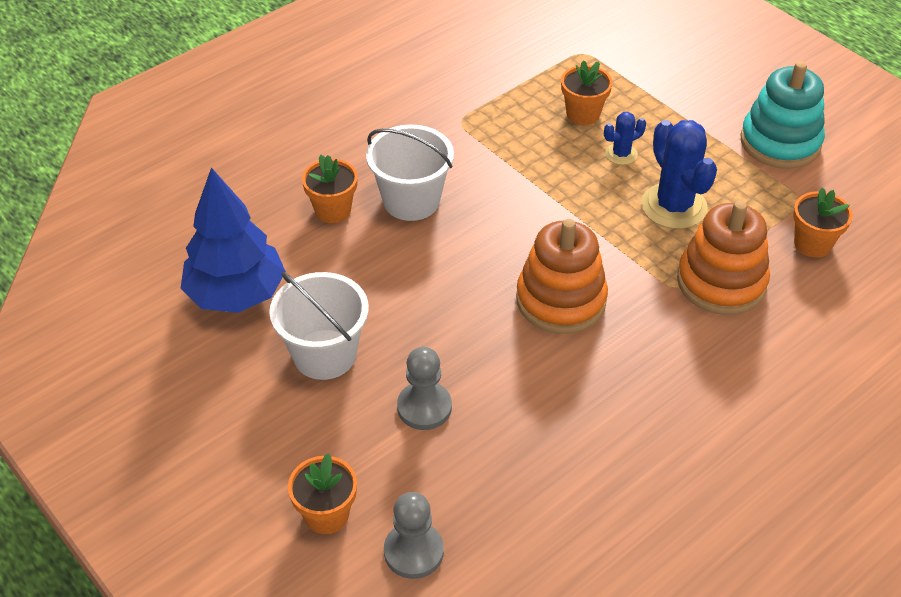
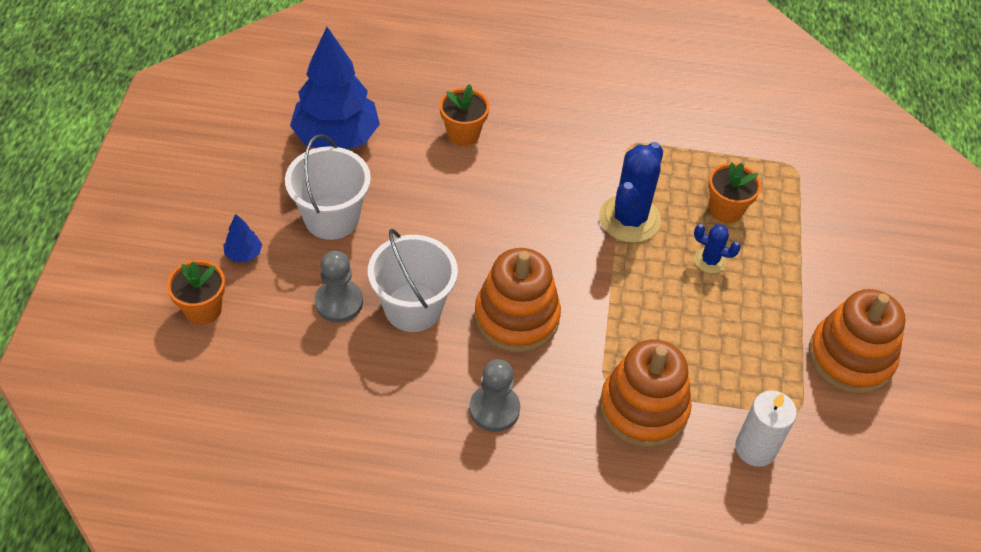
camera: 45 degrees right, 5 degrees up
white bucket [366,125,454,221] -> white bucket moved to [368,229,458,332]
grey pawn [384,492,444,579] -> grey pawn moved to [469,359,520,432]
blue cactus [641,120,717,229] -> blue cactus moved to [599,142,663,243]
turquoise stacking toy [740,61,825,169] -> orange stacking toy [809,289,905,394]
orange flower pot [793,188,853,258] -> white candle [735,391,797,467]
none -> blue tree [223,214,262,262]

